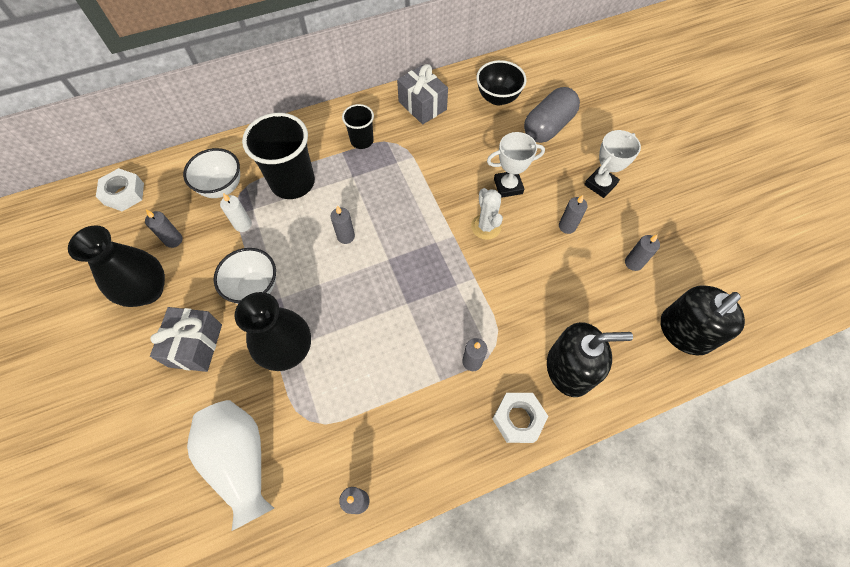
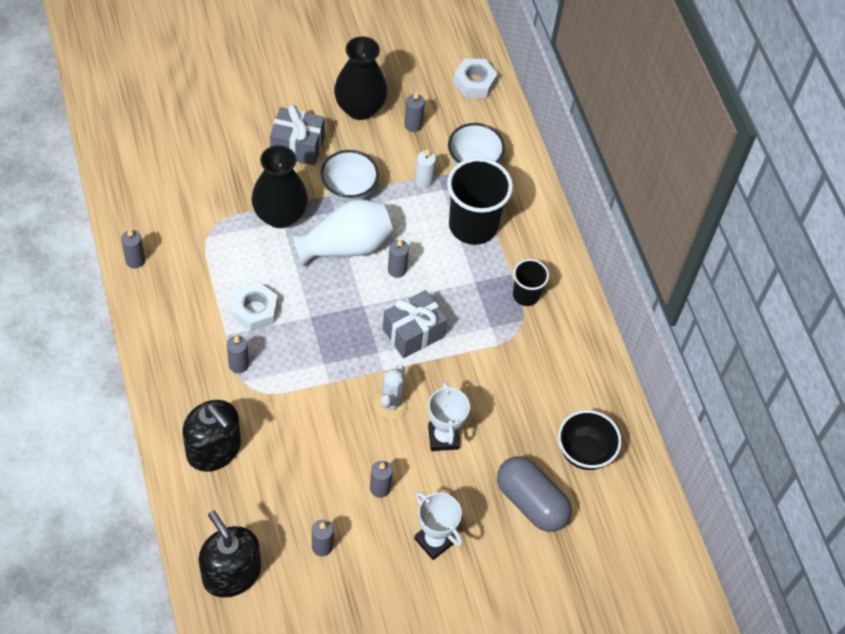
camera: 90 degrees right, 5 degrees down
white vase [187,400,274,531] -> white vase moved to [291,199,393,267]
grey gift [397,64,448,124] -> grey gift moved to [383,290,447,358]
white cactus [471,188,503,240] -> white cactus turned 60 degrees counterclockwise [374,365,408,419]
white nut [493,393,548,443] -> white nut moved to [232,282,278,331]
black soap dispenser [547,322,633,397] -> black soap dispenser turned 45 degrees counterclockwise [182,400,241,472]

